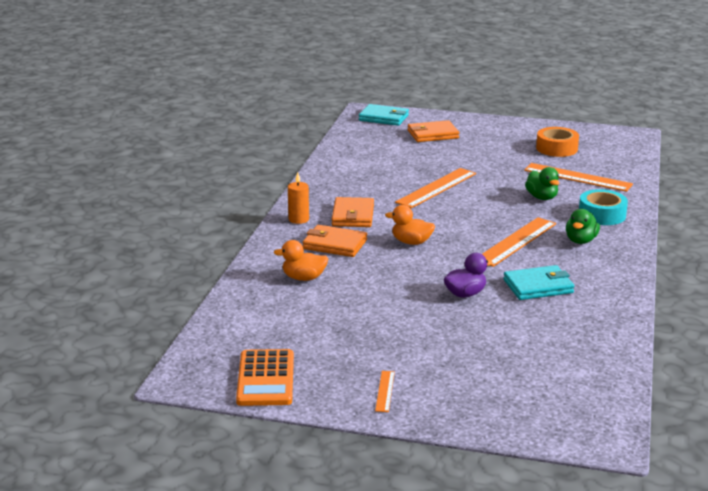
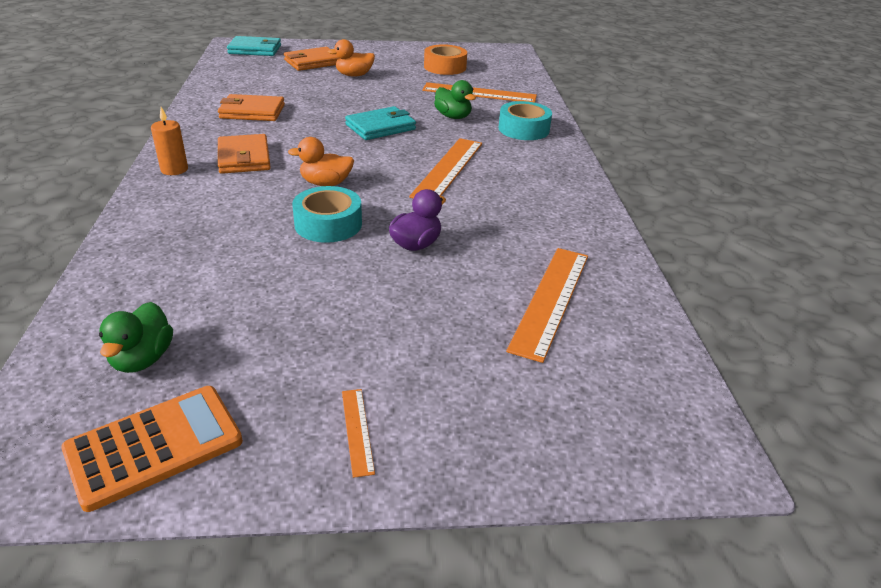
camera: 20 degrees left, 10 degrees up
orange calculator [236,349,294,406] -> orange calculator turned 105 degrees counterclockwise [61,386,243,512]
orange duck [274,240,328,281] -> orange duck moved to [328,39,375,77]
orange wallet [303,225,367,257] -> orange wallet moved to [218,94,285,121]
orange ruler [395,168,476,208] -> orange ruler moved to [506,248,588,363]
turquoise wallet [503,265,574,300] -> turquoise wallet moved to [345,106,416,140]
green duck [566,209,600,244] -> green duck moved to [99,302,173,373]
none -> turquoise tape [292,186,362,243]

